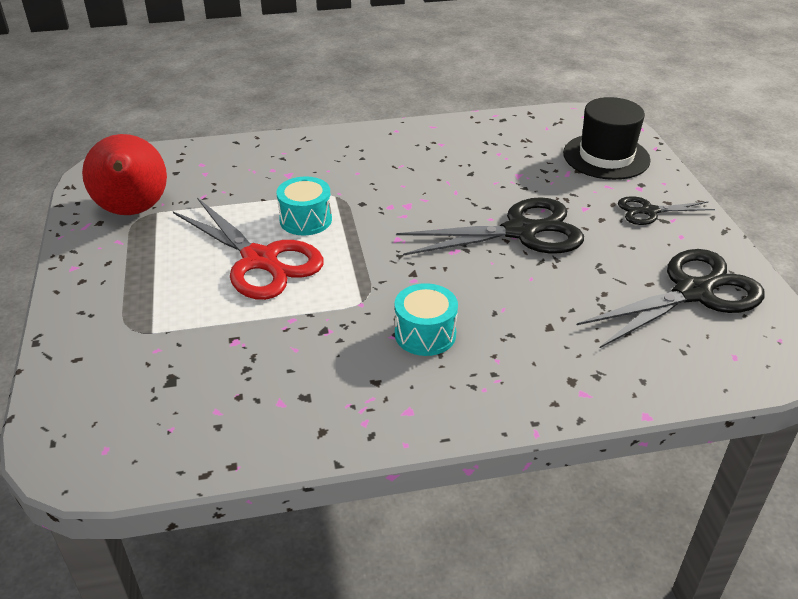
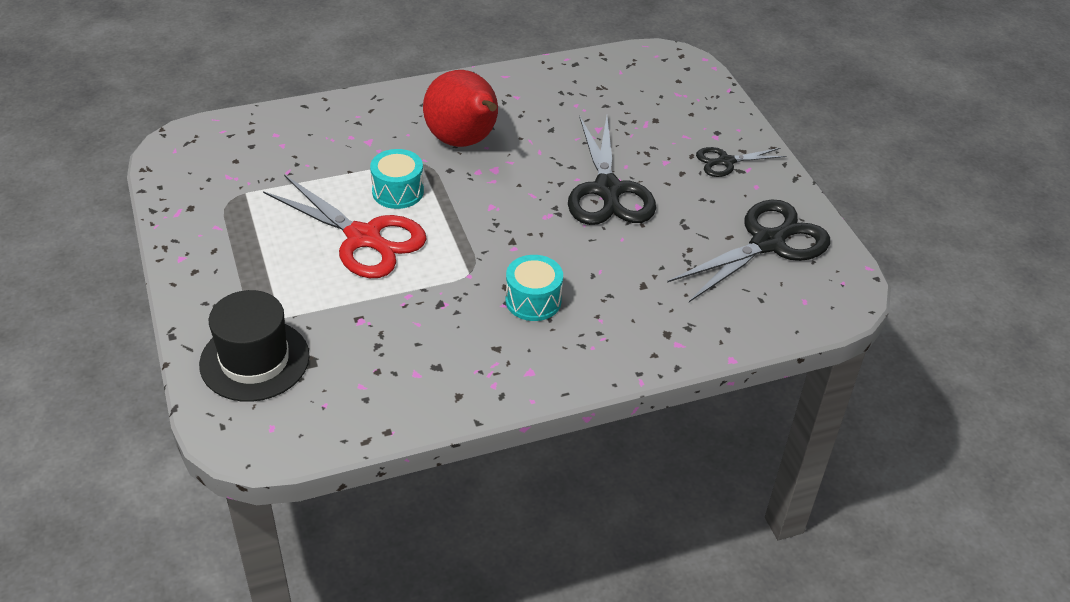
camera: 10 degrees left, 5 degrees up
red pear [82,134,167,215] -> red pear moved to [423,70,498,147]
black scissors [396,197,584,256] -> black scissors turned 105 degrees clockwise [568,116,656,225]
black hat [563,97,651,180] -> black hat moved to [199,290,310,402]

